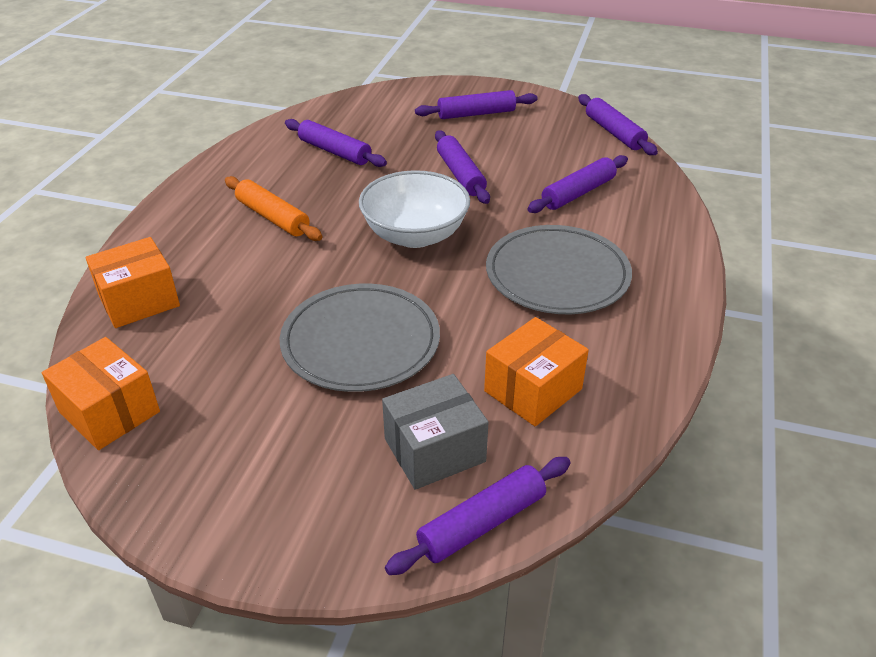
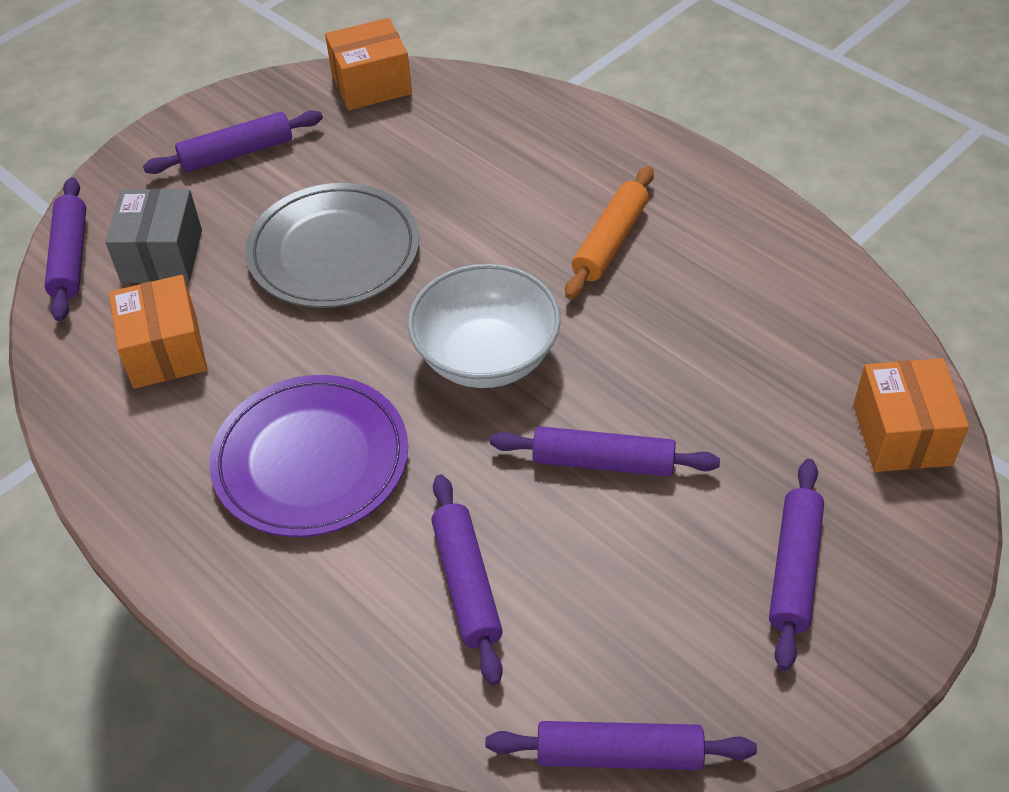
camera: 120 degrees right, 10 degrees up
orange box [86,237,180,328] -> orange box moved to [853,358,969,472]
orange rolling pin [225,176,322,241] -> orange rolling pin turned 45 degrees counterclockwise [565,166,654,300]
purple rolling pin [285,119,387,167] -> purple rolling pin moved to [143,110,323,174]
grey plate [486,225,632,314] -> purple plate [209,375,408,537]

